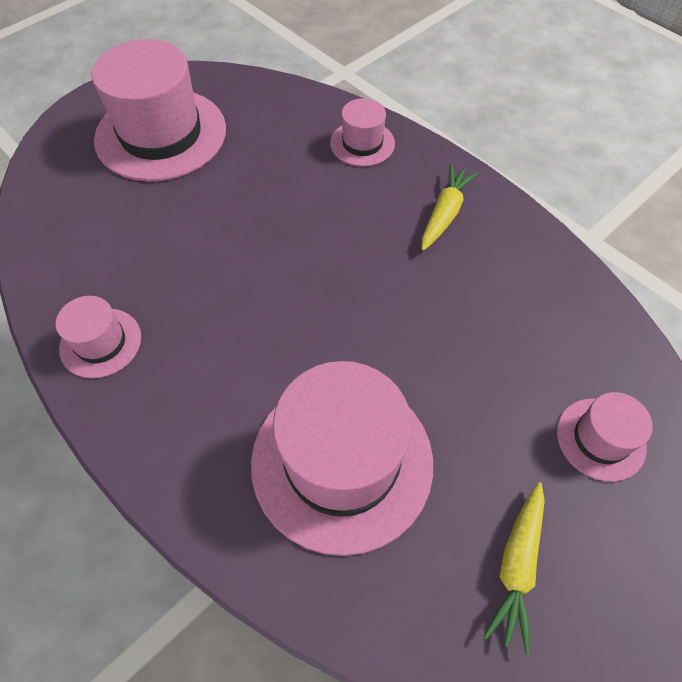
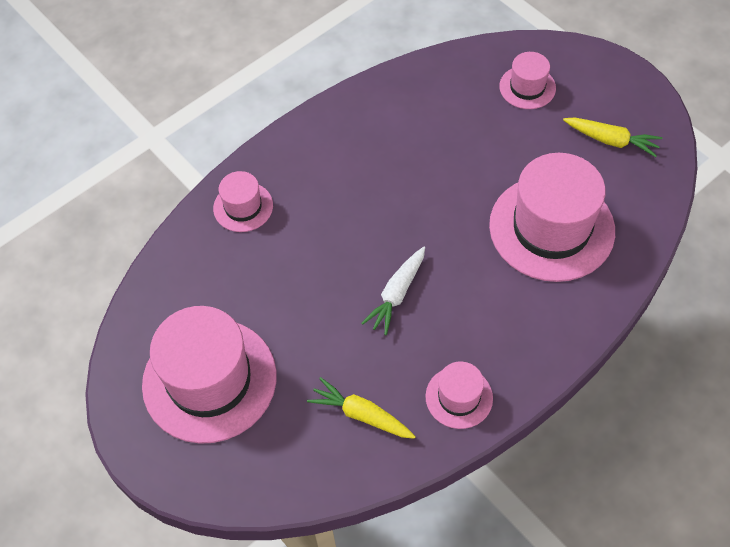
camera: 85 degrees left, 0 degrees up
yellow carrot [422,163,479,251] -> yellow carrot moved to [307,377,416,439]
none -> white carrot [362,247,425,335]

